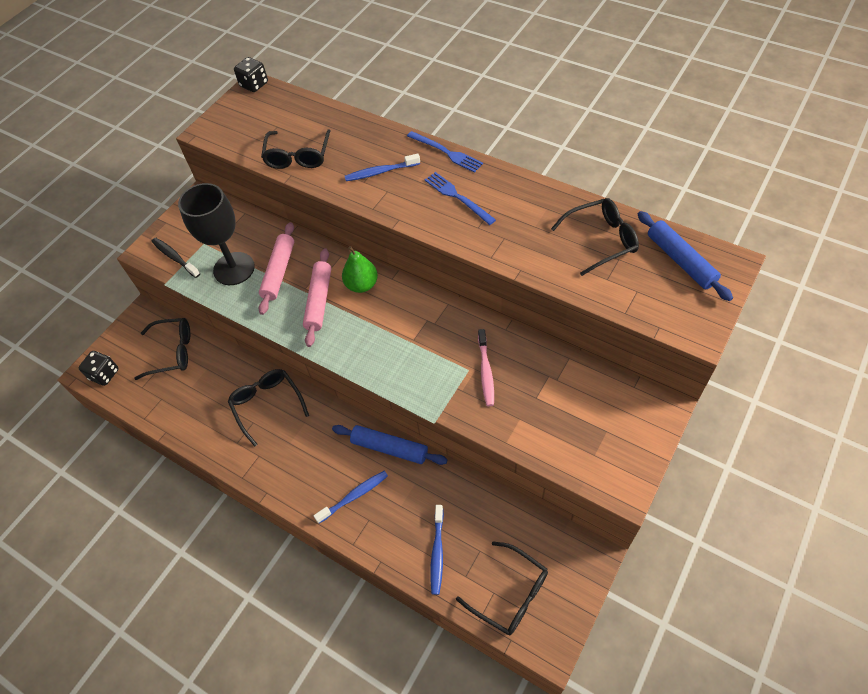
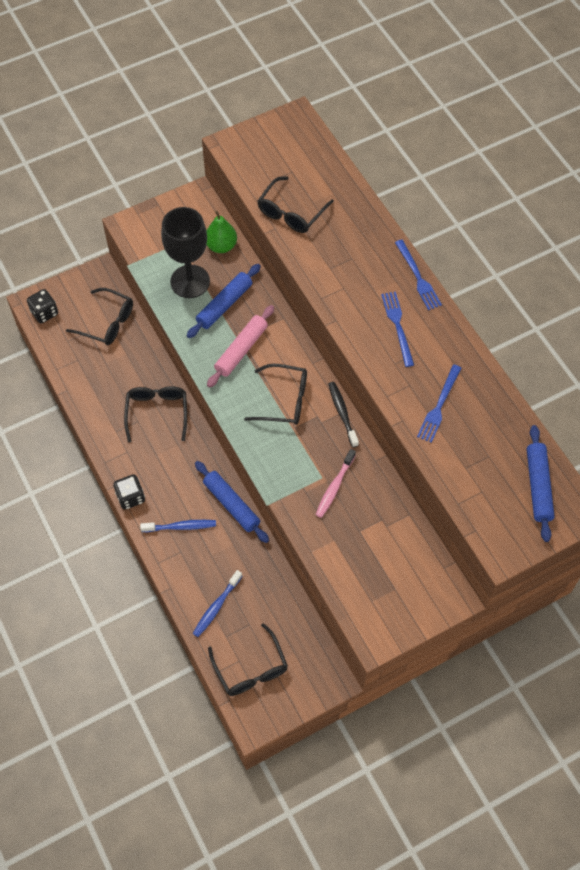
camera: 25 degrees right, 5 degrees up
black toothbrush [152,238,200,278] -> black toothbrush moved to [328,382,359,448]
black dice [234,57,268,92] -> black dice moved to [113,474,145,510]
pink rolling pin [258,222,294,315] -> blue rolling pin [187,264,261,338]
green pear [342,246,378,293] -> green pear moved to [206,211,237,253]
blue toothbrush [345,153,420,181] -> none
black glasses [551,198,639,276] -> black glasses moved to [244,364,307,425]
none -> blue fork [417,365,461,443]

